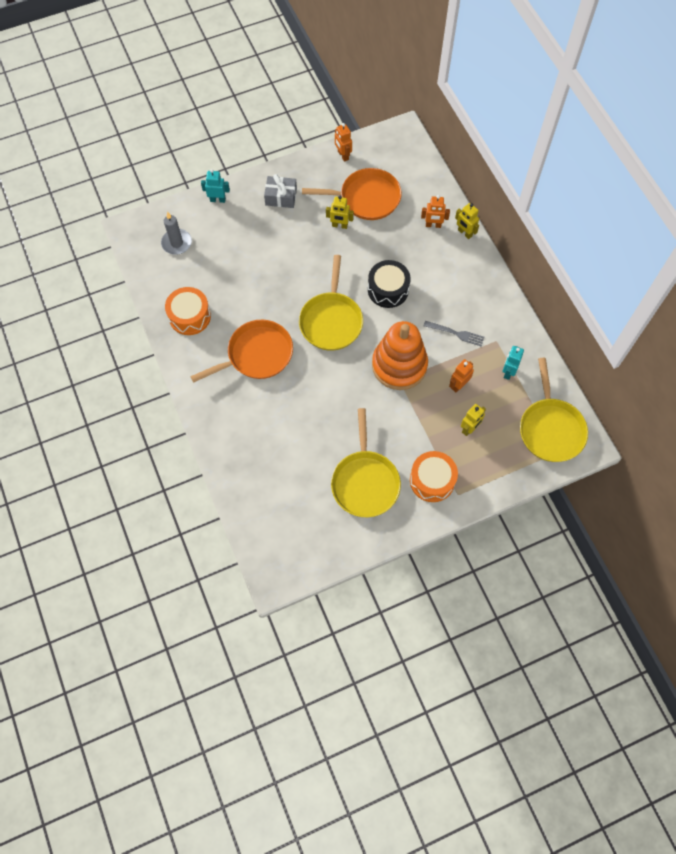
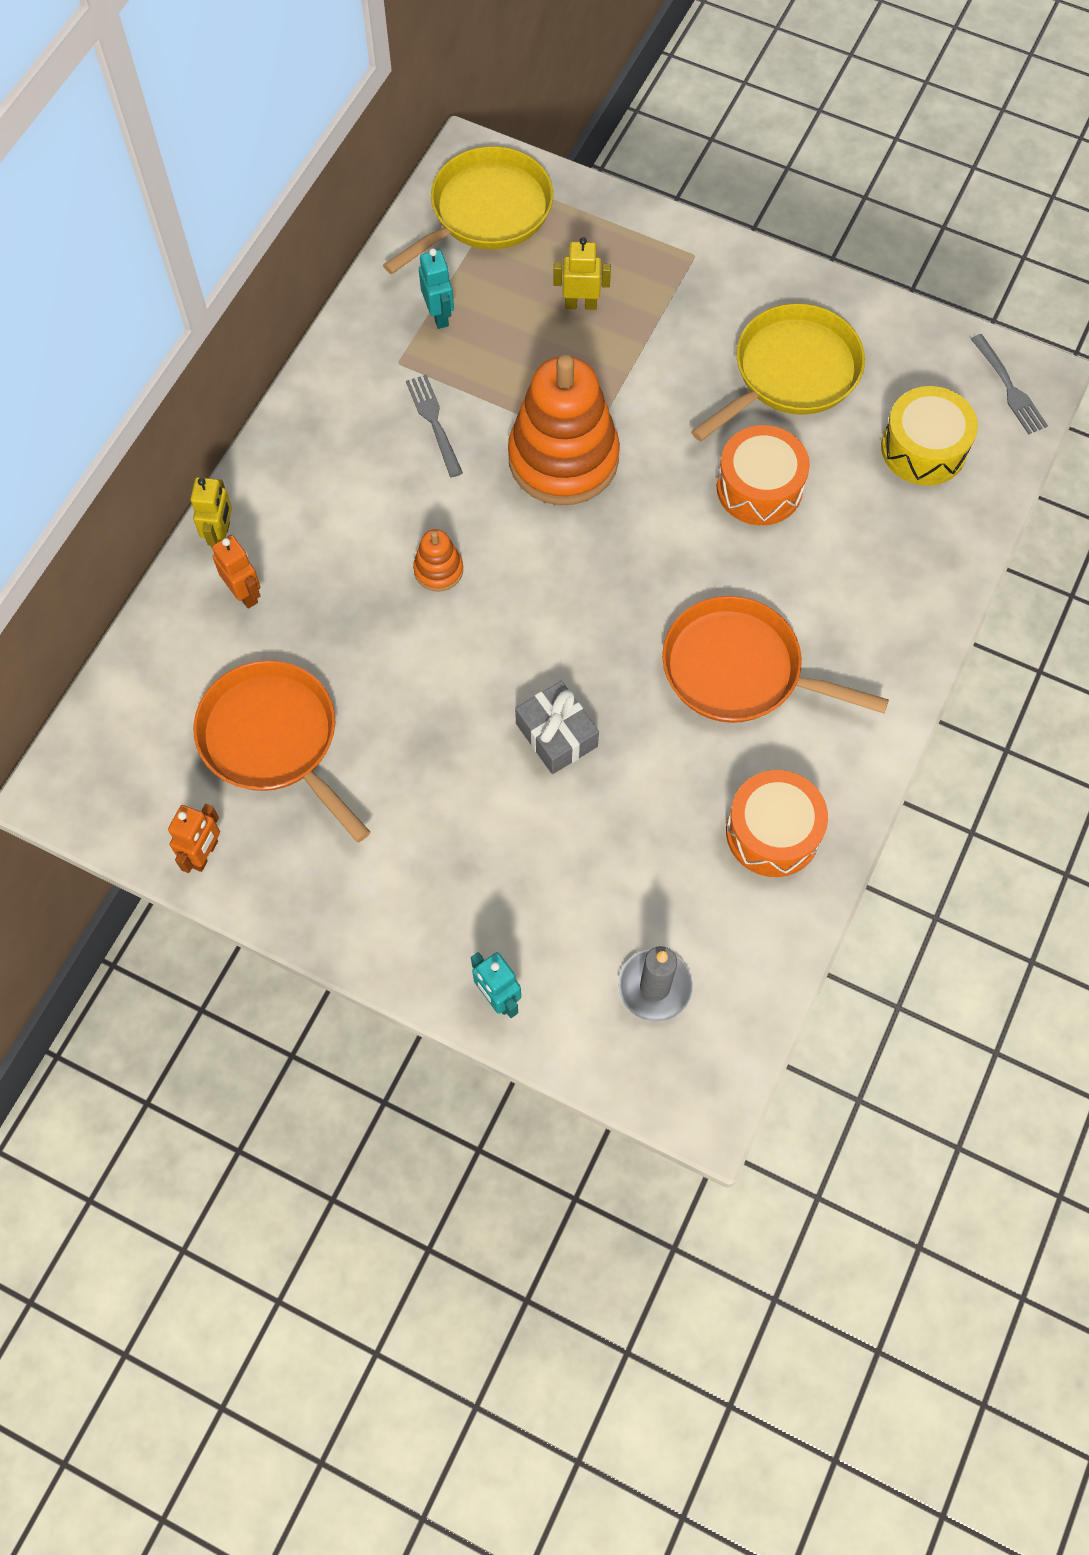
camera: 130 degrees left, 0 degrees up
grey gift [264,174,297,208] -> grey gift moved to [515,681,599,774]
yellow pan [299,255,363,351] -> none
yellow robot [326,196,354,229] -> none
black drum [368,260,411,308] -> orange stacking toy [413,529,463,592]
orange drum [410,451,458,502] -> orange drum moved to [717,425,810,525]
orange robot [449,359,474,392] -> none
turquoise robot [502,346,524,380] -> turquoise robot turned 90 degrees counterclockwise [419,248,454,329]
none -> yellow drum [881,386,978,486]
none -> grey fork [971,334,1048,435]

